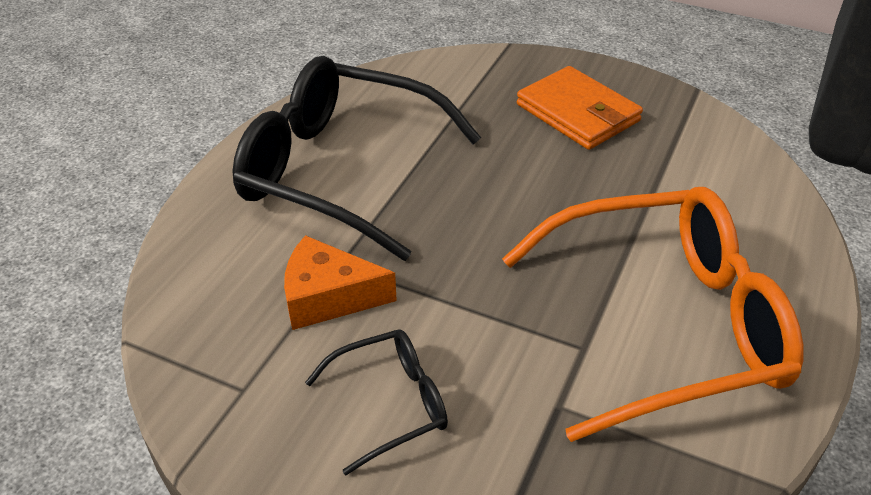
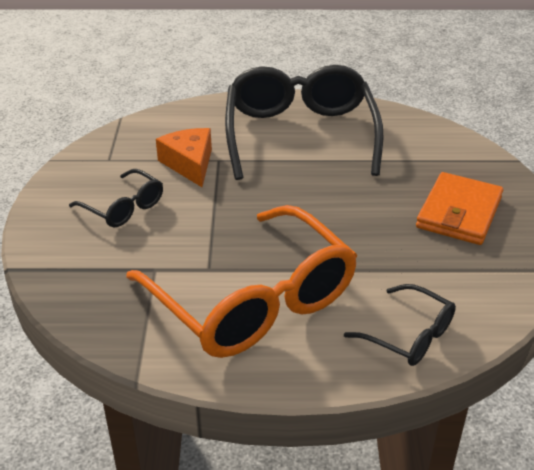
camera: 65 degrees right, 5 degrees down
none -> black glasses [344,284,456,366]

